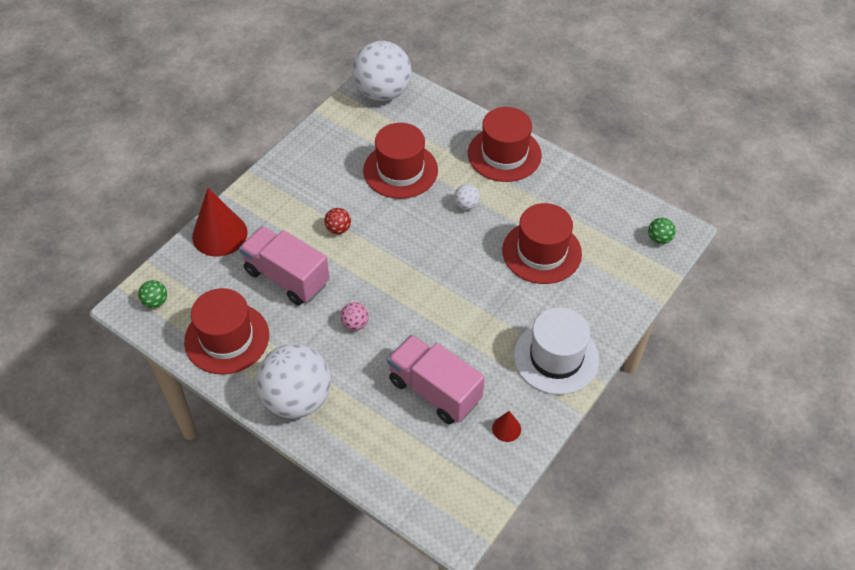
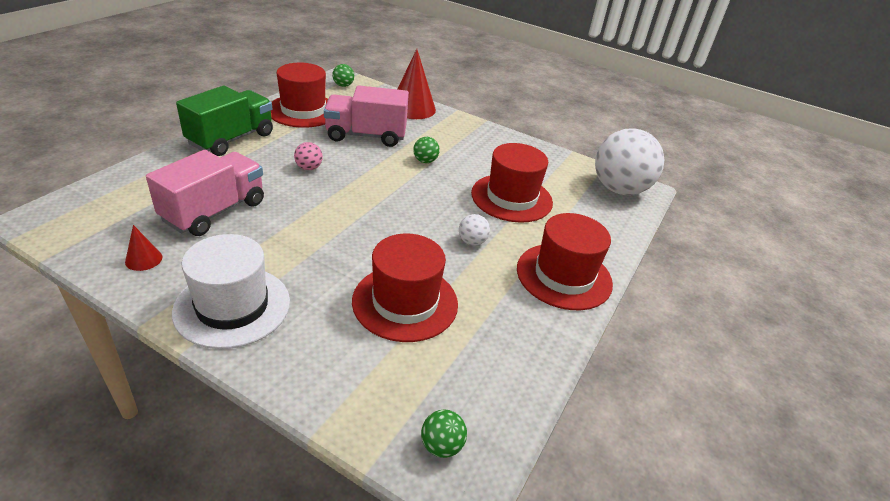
camera: 80 degrees right, 15 degrees down
pink truck [239,226,330,305] -> pink truck turned 120 degrees counterclockwise [324,85,409,147]
white ball [256,344,331,419] -> green truck [176,86,273,156]
red ball [324,208,351,234] -> green ball [413,137,440,163]

